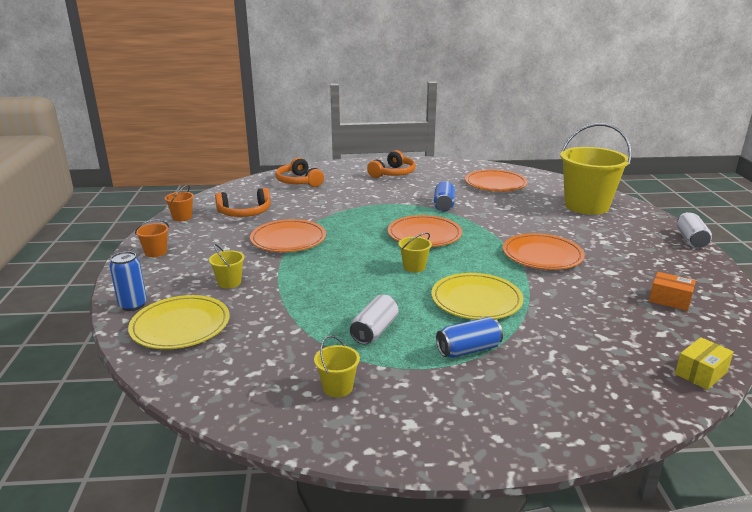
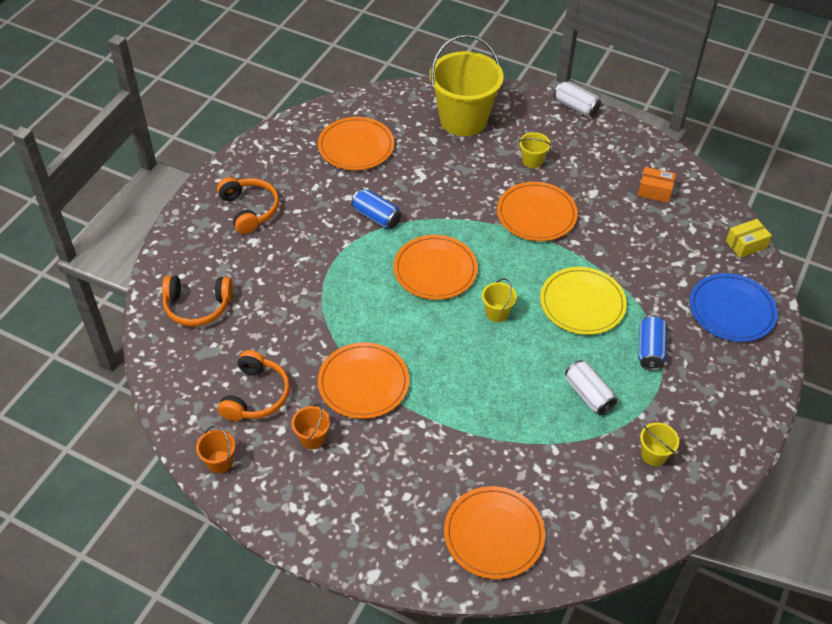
camera: 60 degrees left, 25 degrees up
blue can [109,251,147,311] -> none
yellow plate [128,295,230,349] -> orange plate [444,486,545,579]
orange bucket [135,220,169,257] -> orange bucket moved to [292,404,330,449]
yellow bucket [209,244,245,288] -> yellow bucket moved to [519,132,551,168]
orange box [649,272,696,311] -> orange box turned 45 degrees clockwise [638,167,676,203]
yellow box [675,337,734,390] -> yellow box turned 75 degrees clockwise [726,219,772,258]
none -> blue plate [690,273,778,342]

